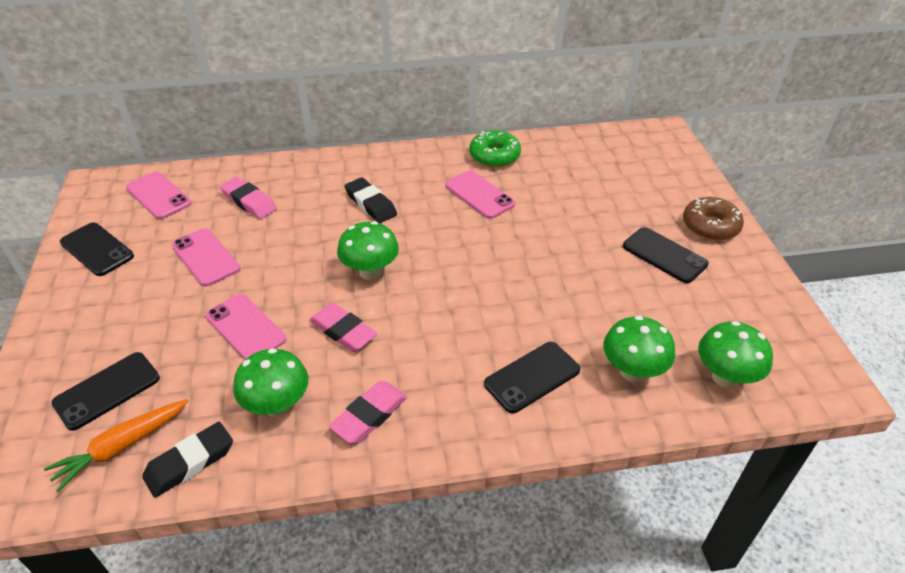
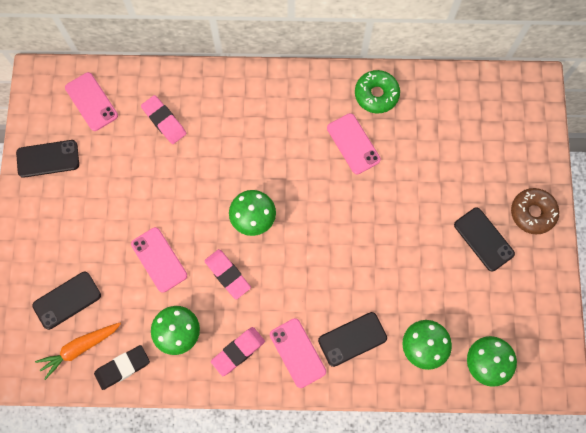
camera: 10 degrees right, 30 degrees up
black phone [60,222,134,276] -> black phone turned 60 degrees counterclockwise [16,140,79,178]
pink phone [172,228,240,287] -> pink phone moved to [270,318,326,388]
black eraser [345,177,397,223] -> none

